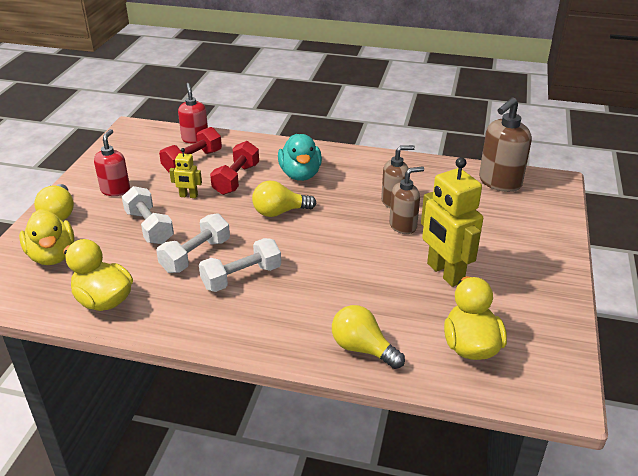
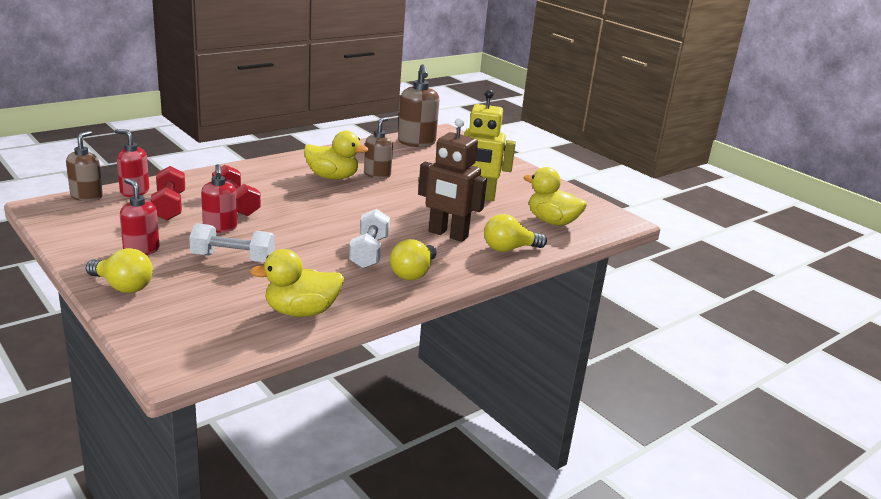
camera: 55 degrees left, 10 degrees down
yellow duck [19,209,74,265] -> yellow duck moved to [304,131,369,179]
white dumbbell [156,213,230,273] -> none
yellow robot [169,148,202,198] -> red soap dispenser [201,164,237,233]
yellow light bulb [252,181,316,217] -> yellow light bulb moved to [390,239,437,281]
turquoise duck [278,134,322,181] -> none
brown soap dispenser [389,166,424,234] -> brown soap dispenser moved to [66,131,103,201]
none -> brown robot [418,118,487,242]

